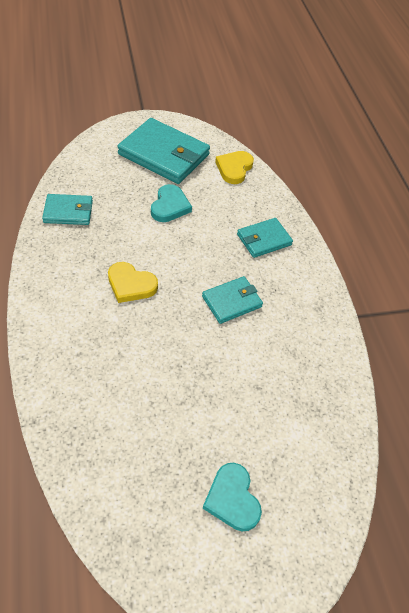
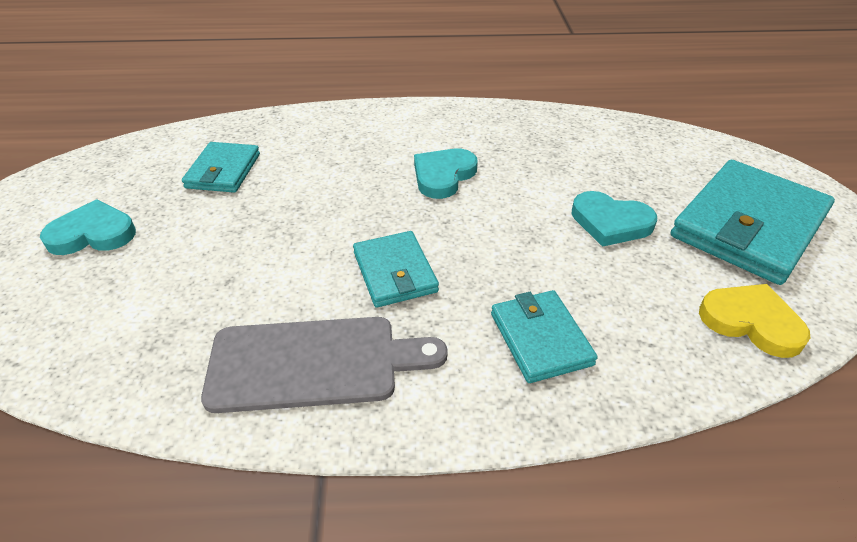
camera: 105 degrees right, 10 degrees down
turquoise wallet [42,194,93,225] -> turquoise wallet moved to [182,142,260,193]
yellow heart [108,262,158,303] -> turquoise heart [414,149,478,199]
none -> grey cutting board [201,317,448,413]

